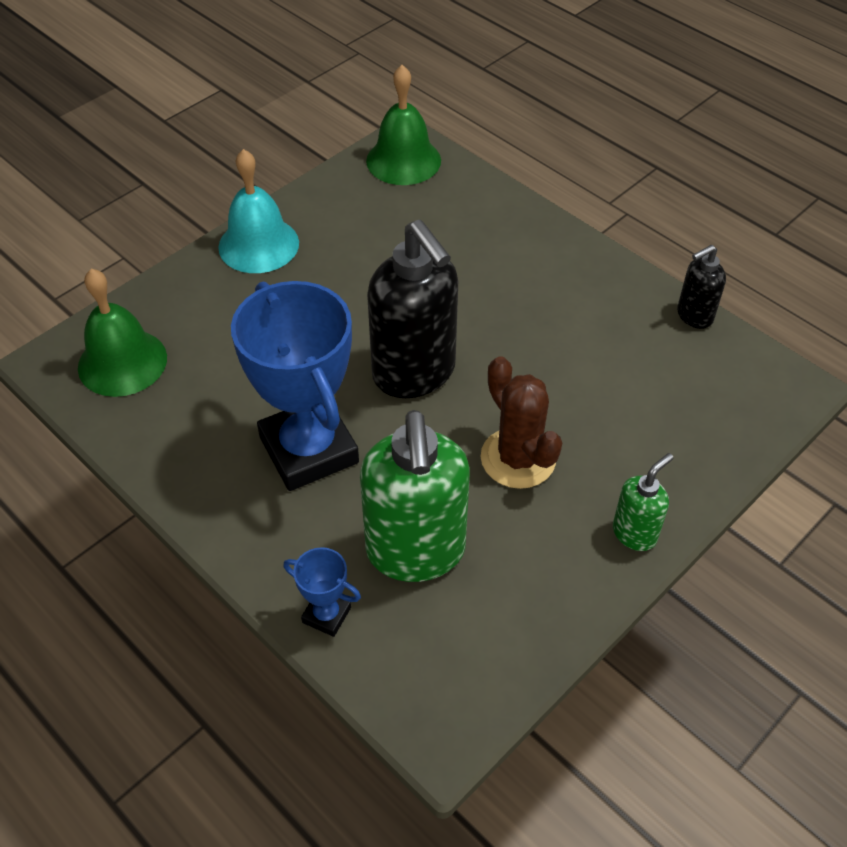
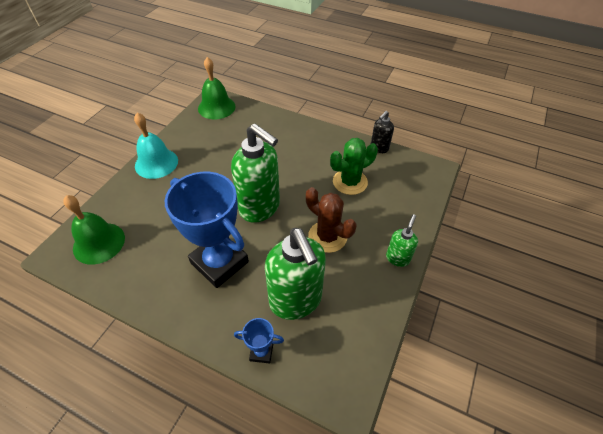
camera: 20 degrees left, 0 degrees up
black soap dispenser [367,220,458,398] -> green soap dispenser [231,124,280,223]
none -> green cactus [330,138,378,195]

